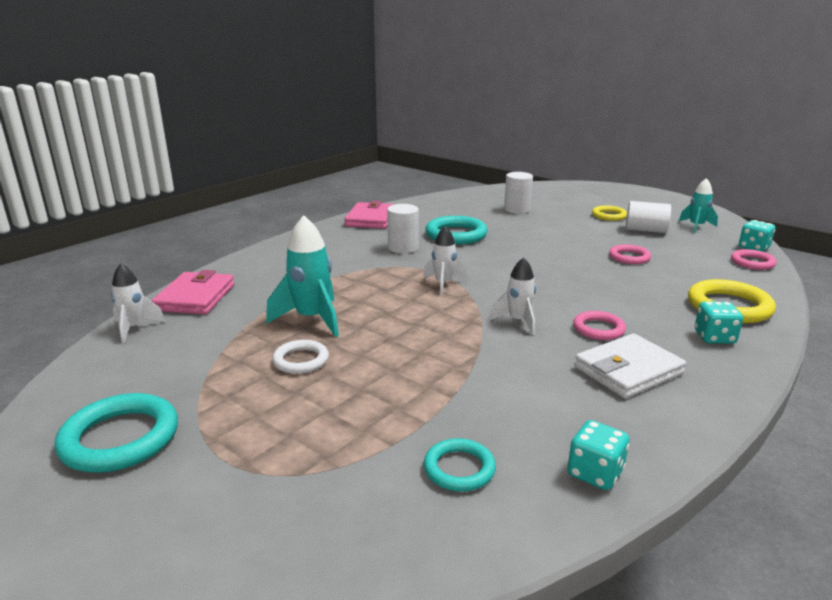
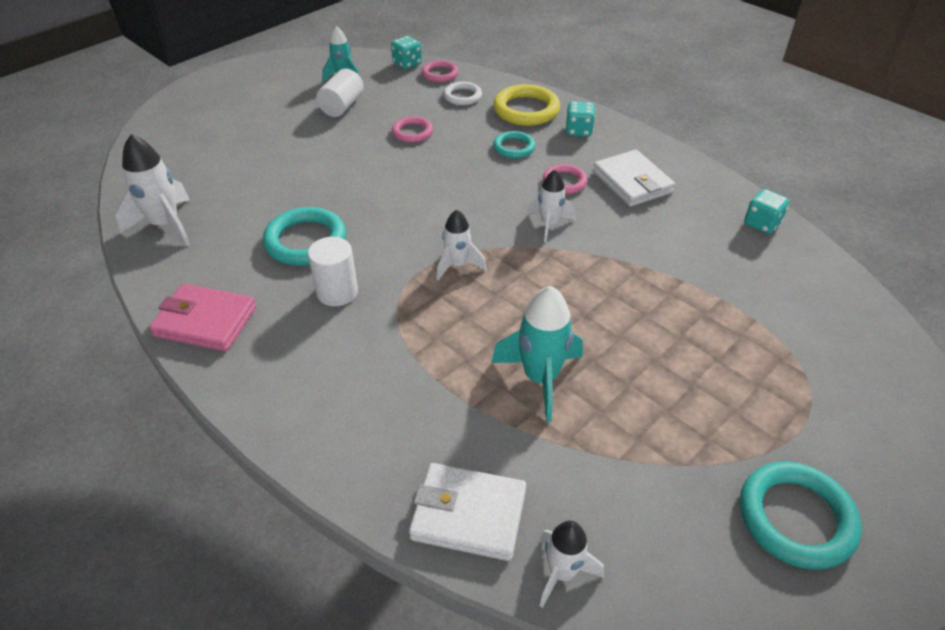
camera: 85 degrees left, 20 degrees up
pink wallet [152,270,234,314] -> white wallet [409,463,526,561]
white ring [272,340,329,374] -> white ring moved to [443,82,482,105]
turquoise ring [424,438,496,492] -> turquoise ring moved to [493,131,535,158]
white cylinder [504,172,533,214] -> none
yellow ring [592,205,627,221] -> none
none -> white rocket [116,134,190,246]

